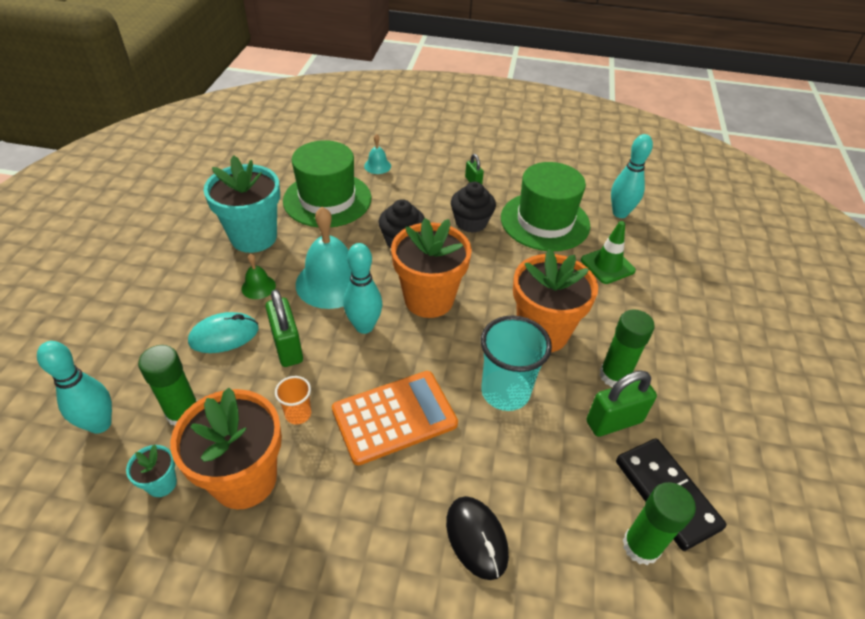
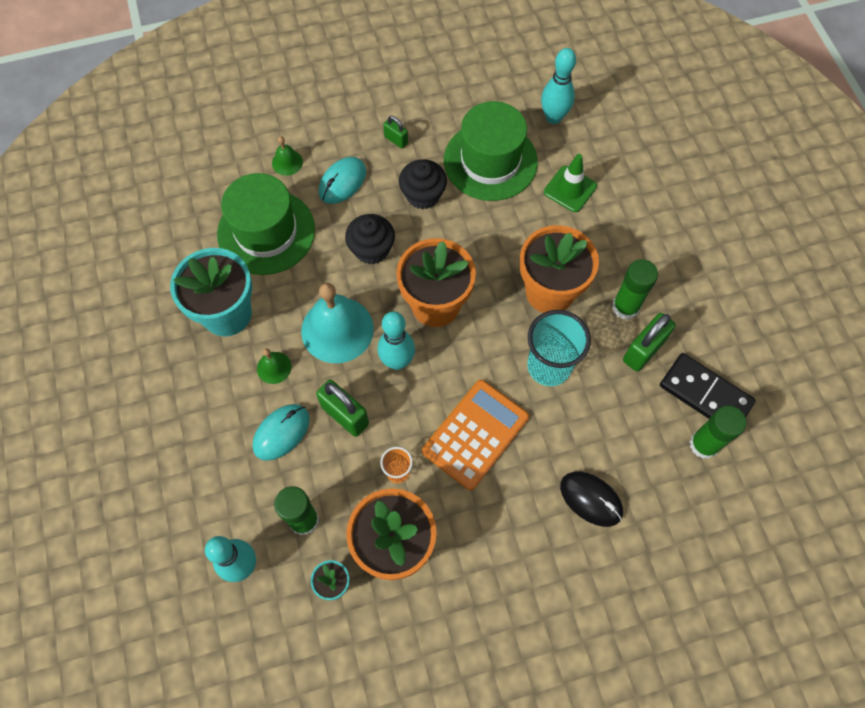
camera: 25 degrees left, 20 degrees up
turquoise bell [364,134,391,174] -> green bell [272,136,303,176]
none -> turquoise mouse [319,157,366,204]

